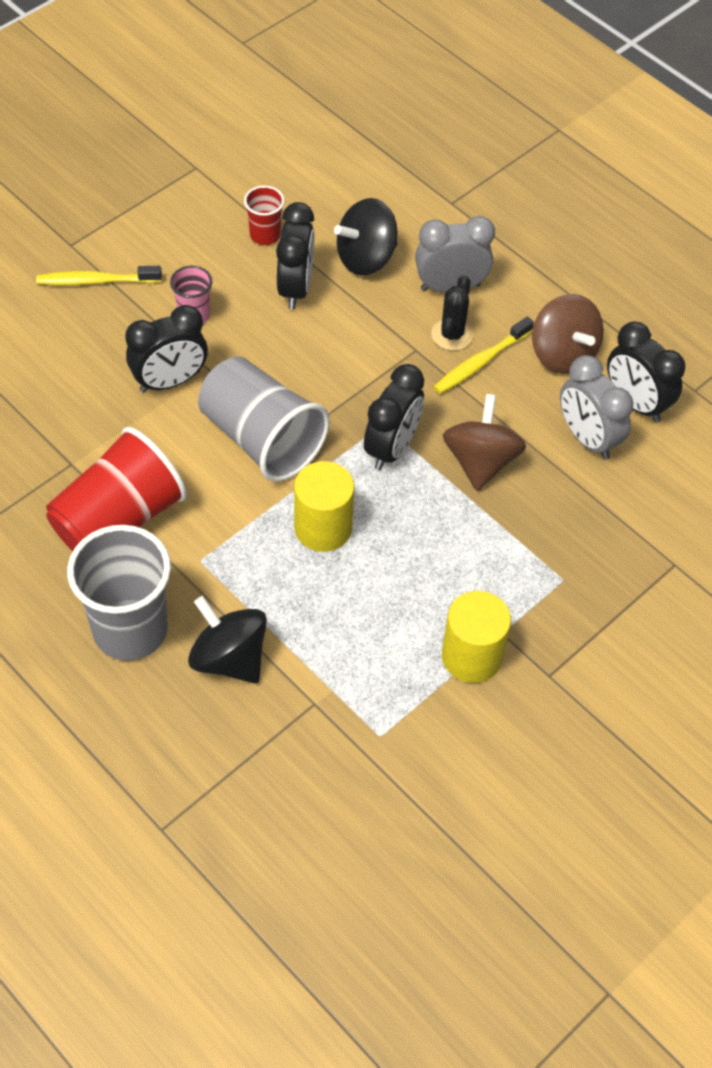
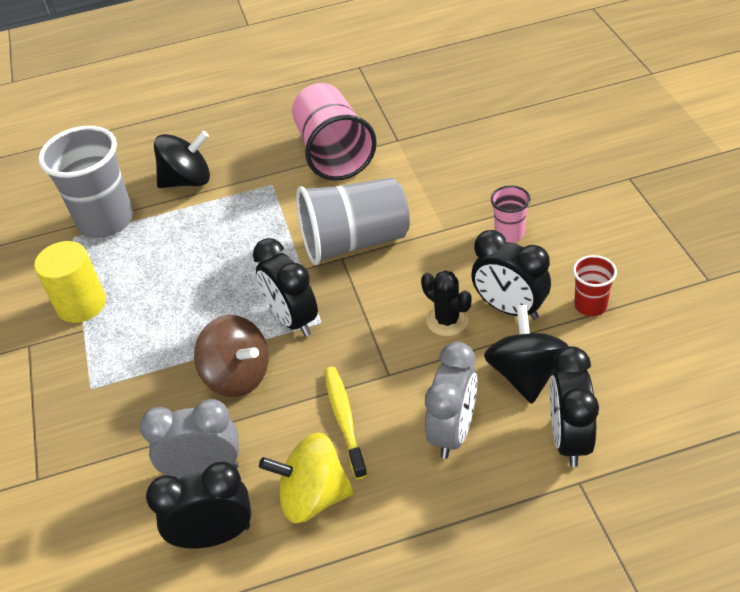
camera: 125 degrees right, 10 degrees down
yellow toothbrush [36,266,162,285] -> none
red cup [46,427,187,551] -> pink cup [292,83,377,181]
grey cup [67,525,171,661] -> grey cup moved to [38,126,133,238]
black clock [125,305,208,393] -> black clock moved to [550,346,599,467]
yellow cylinder [294,461,355,552] -> none
black cactus [431,275,473,351] -> black cactus moved to [421,271,472,336]
brown spinning top [532,294,604,374] -> yellow spinning top [259,433,354,523]

